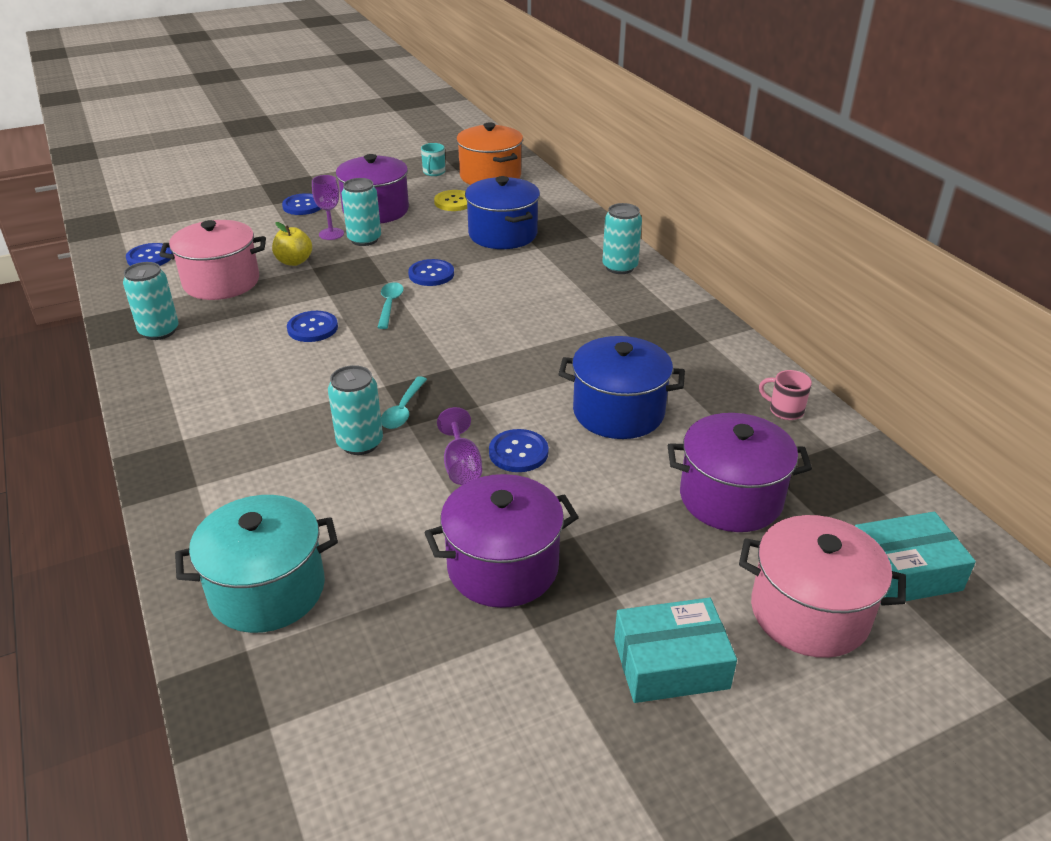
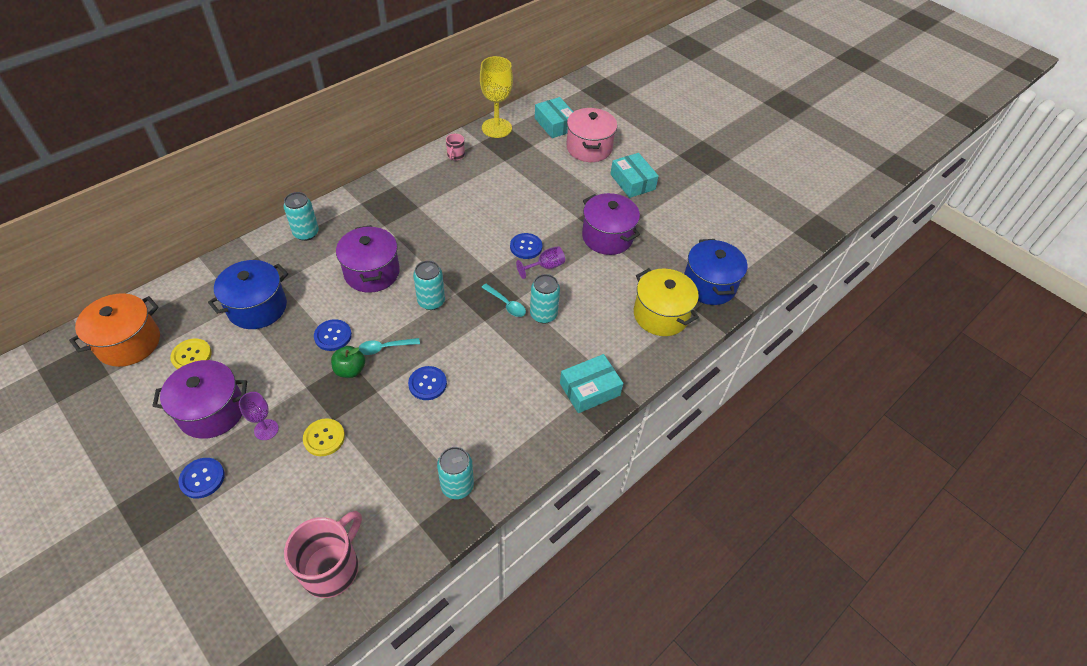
camera: 110 degrees left, 15 degrees up
blue button [126,243,173,266] -> pink mug [284,511,362,598]
pink pot [159,220,266,300] -> none
turquoise pot [175,495,338,633] -> yellow pot [634,268,699,336]
yellow apple [272,222,312,266] -> yellow button [303,418,345,456]
turquoise can [342,178,381,246] -> turquoise can moved to [413,261,445,310]
turquoise spoon [381,376,427,429] -> turquoise spoon turned 45 degrees clockwise [481,284,526,317]
turquoise mug [421,143,445,176] -> none
blue pot [559,336,685,439] -> blue pot moved to [684,239,747,305]
purple pot [668,413,812,532] -> purple pot moved to [336,225,400,293]
none -> green apple [331,346,365,378]
none -> yellow goblet [480,56,513,138]
none -> turquoise box [560,354,623,413]

